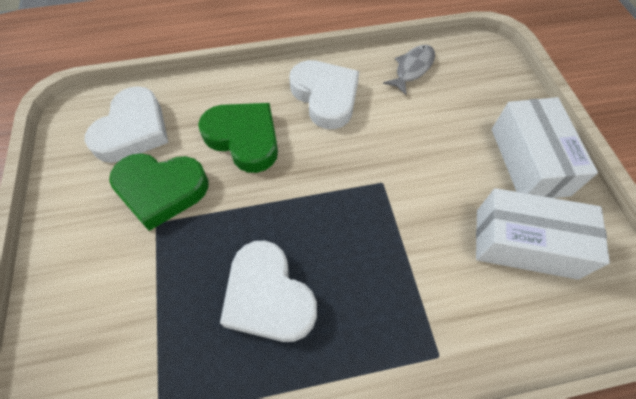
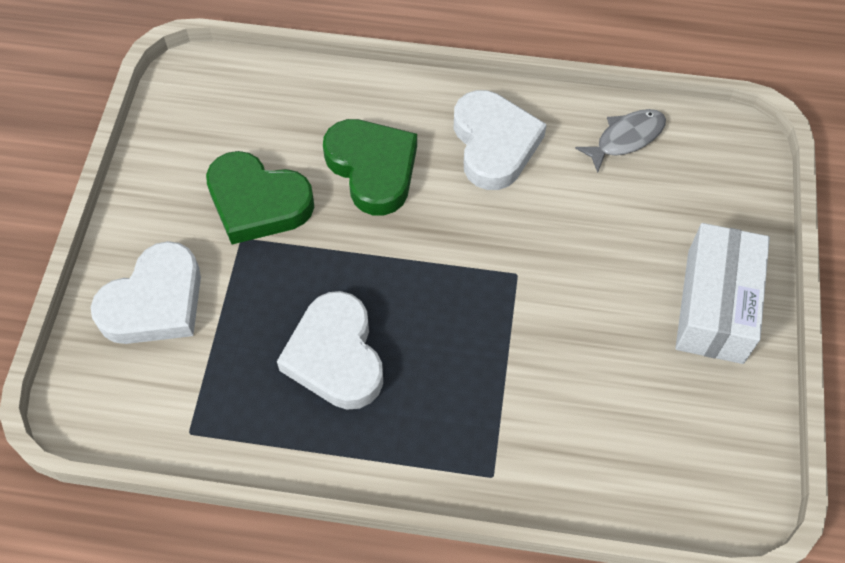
camera: 20 degrees right, 0 degrees up
white heart [85,86,168,163] -> white heart moved to [91,241,201,344]
white box [476,188,610,280] -> none

